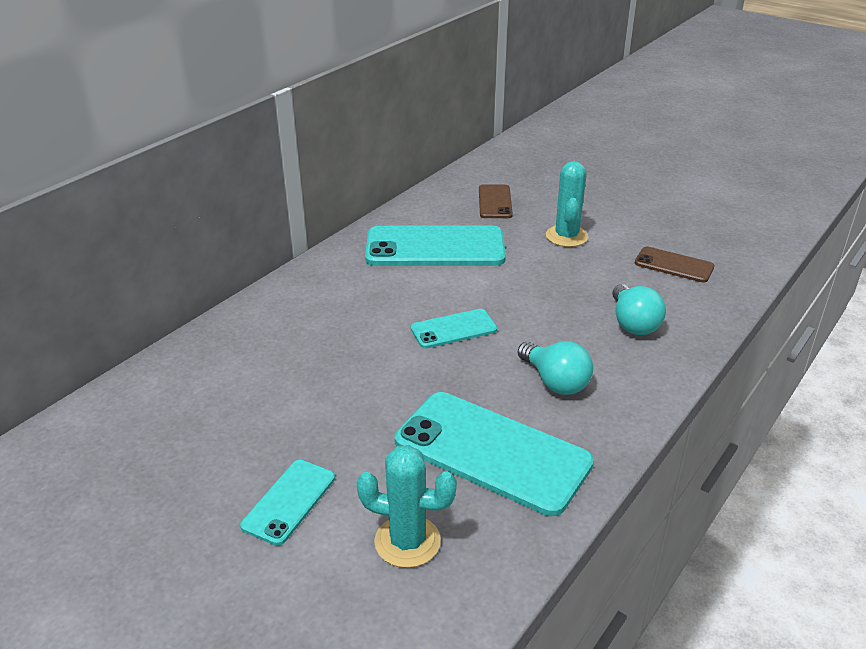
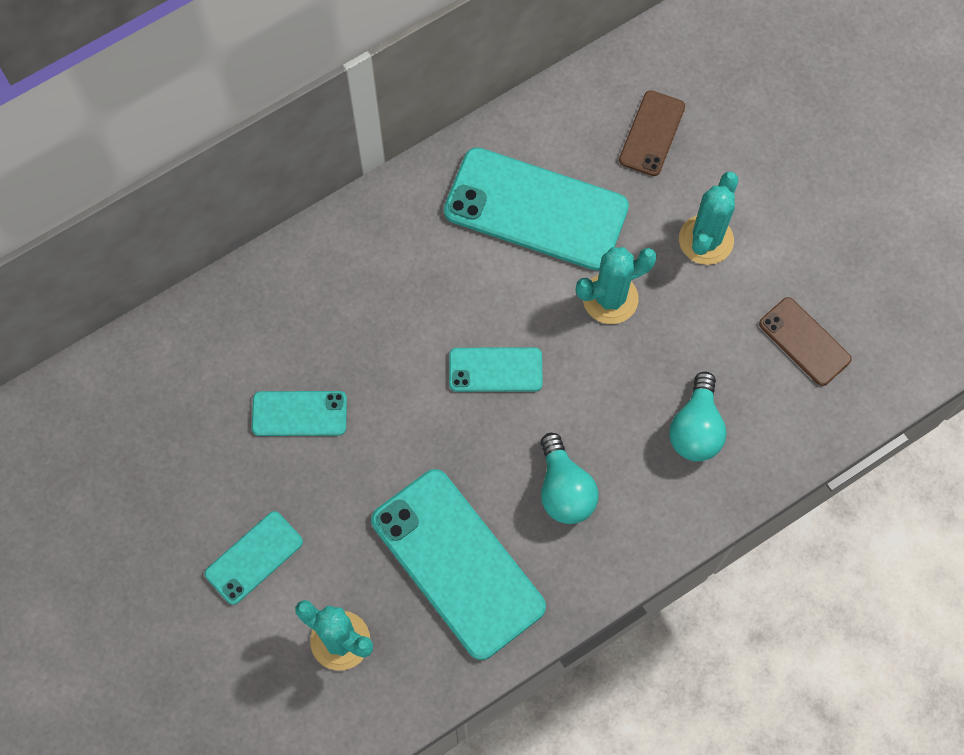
camera: 20 degrees right, 35 degrees up
none -> turquoise phone [252,391,347,436]
none -> turquoise cactus [575,247,657,324]

